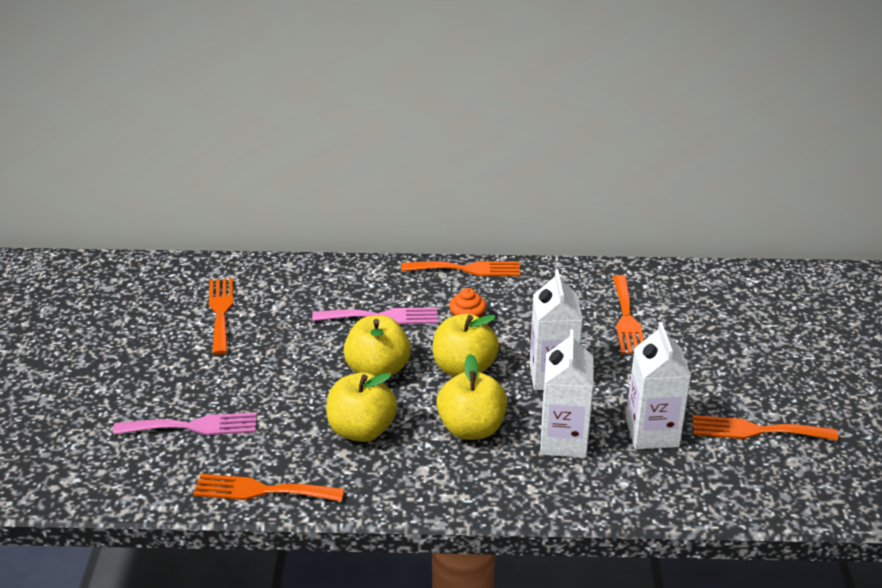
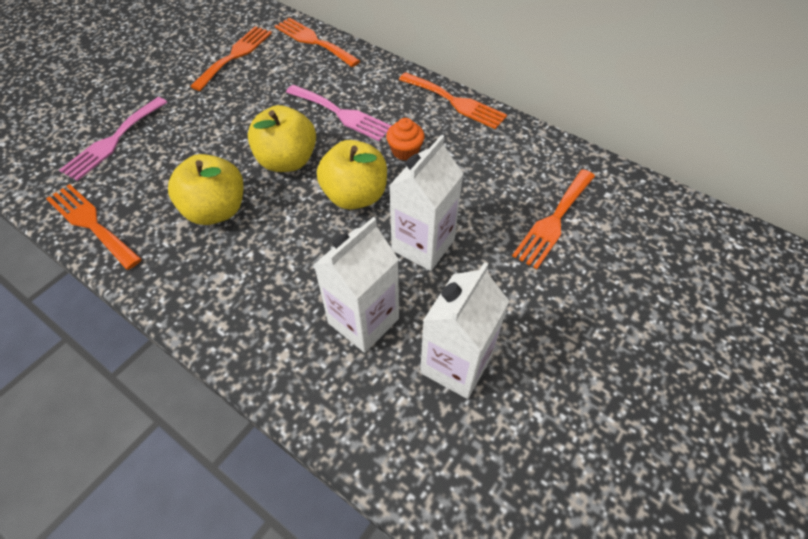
camera: 35 degrees right, 20 degrees up
pink fork [113,413,257,435] -> pink fork turned 90 degrees clockwise [59,97,167,181]
yellow apple [436,354,507,440] -> none
orange fork [693,415,838,441] -> orange fork moved to [275,17,360,67]

